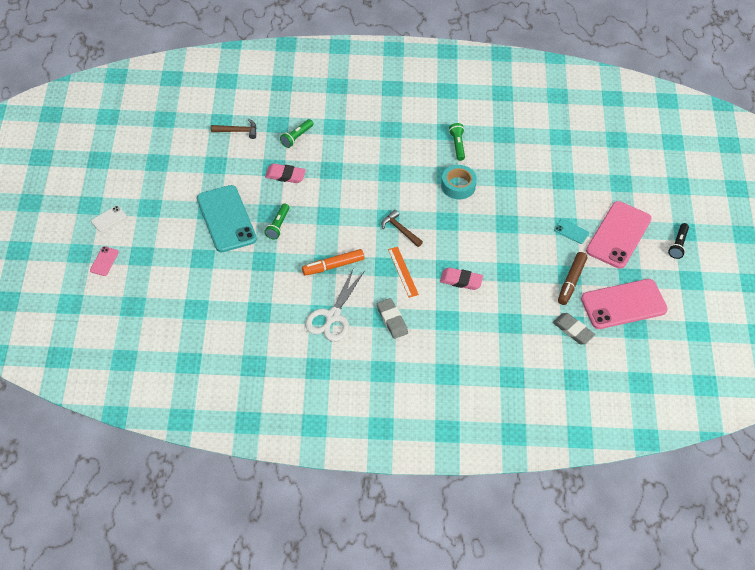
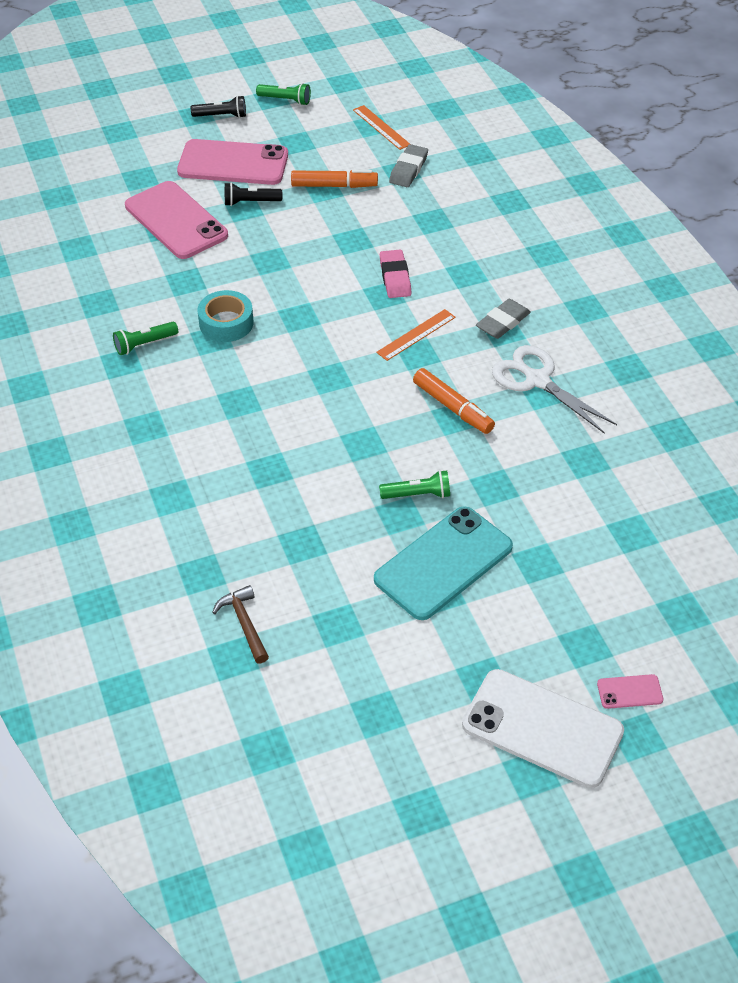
camera: 110 degrees left, 5 degrees down
white phone [91,206,126,232] -> white phone [462,669,624,788], size x2.37
pink eraser [265,164,306,183] -> none
green flashlight [280,119,314,148] -> green flashlight moved to [256,83,311,105]
white scissors [305,267,364,342] -> white scissors turned 135 degrees counterclockwise [492,345,617,434]
brown hammer [382,210,423,247] -> none
turquoise phone [554,219,589,244] -> black flashlight [225,182,282,206]
brown marker [558,252,587,305] -> orange marker [291,170,378,188]
pink phone [581,279,668,329] -> pink phone moved to [125,181,228,259]
none -> orange ruler [353,105,410,150]

